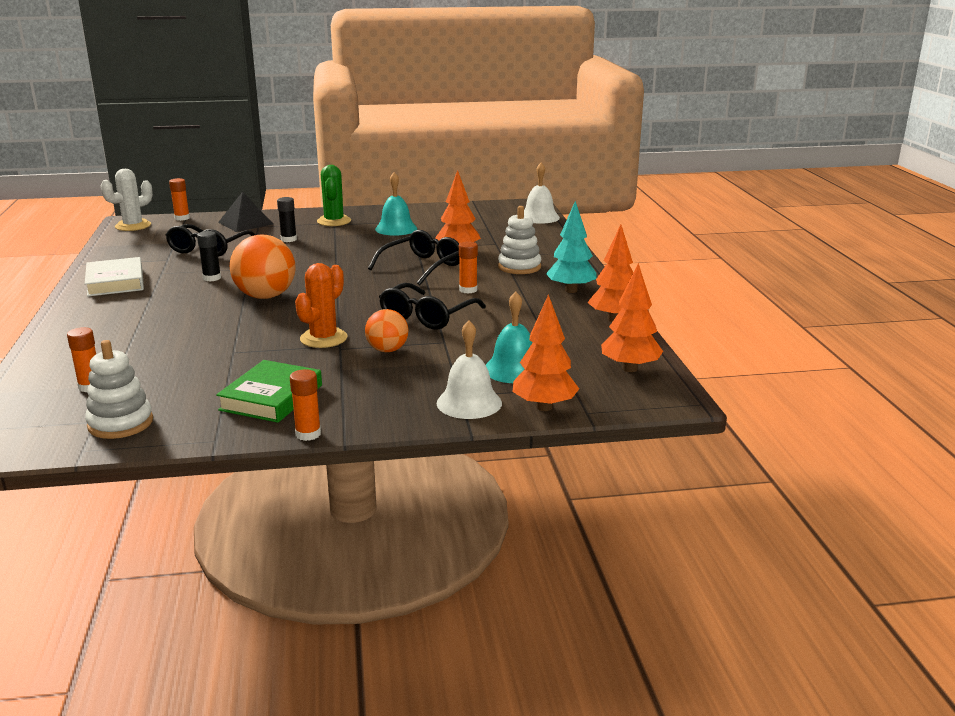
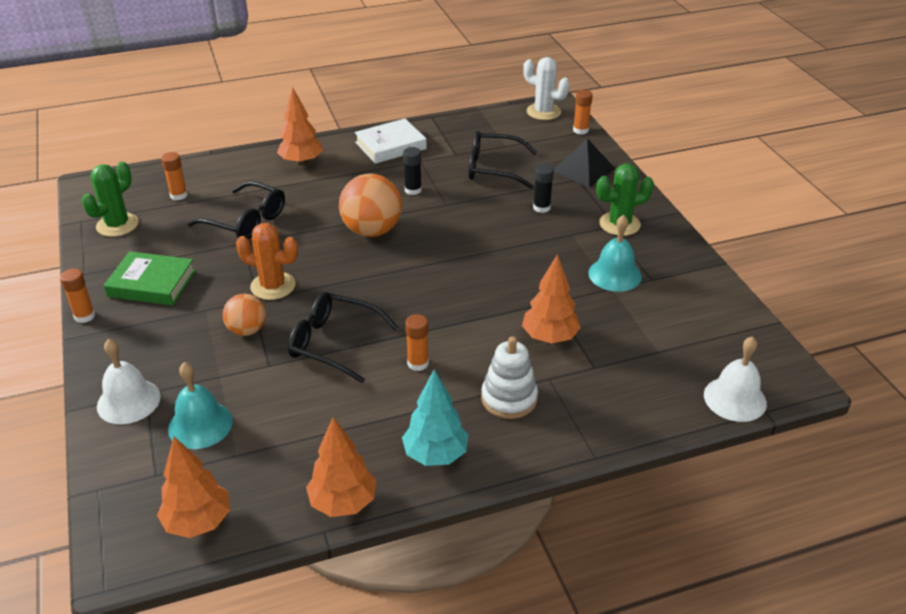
camera: 80 degrees right, 15 degrees up
white stacking toy [85,340,153,439] -> green cactus [82,161,139,237]
black glasses [368,230,459,285] -> black glasses moved to [188,181,285,239]
orange tree [513,294,579,411] -> orange tree moved to [277,87,323,165]

